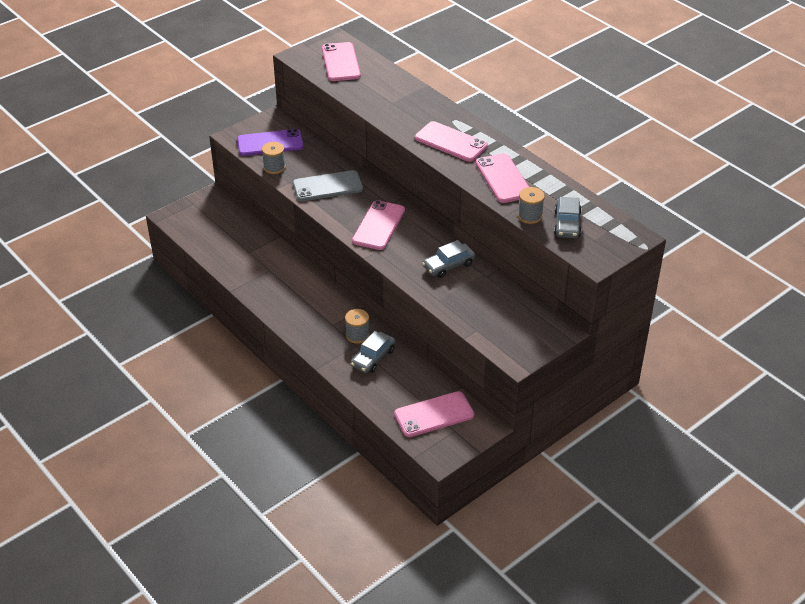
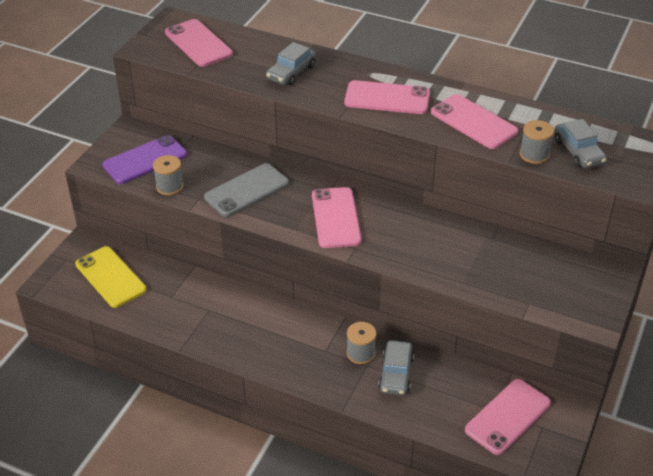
camera: 25 degrees left, 0 degrees up
grey car [422,240,476,278] -> grey car moved to [266,42,317,86]
none -> yellow phone [75,246,147,308]

